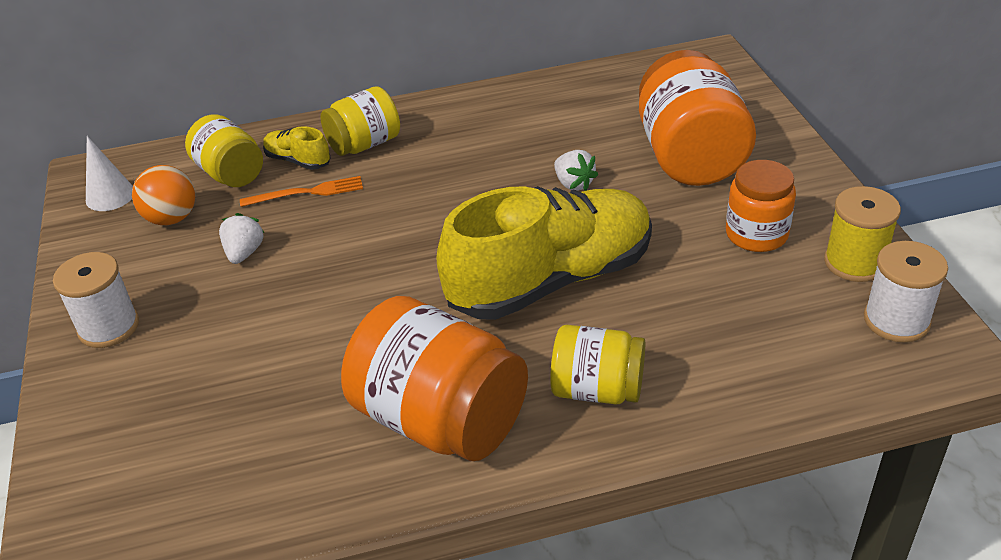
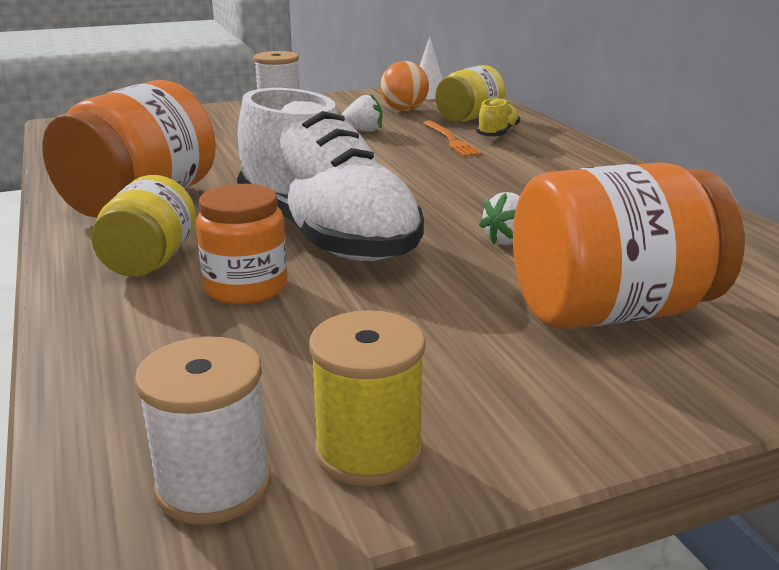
camera: 80 degrees right, 15 degrees down
yellow jar [320,86,400,156] -> none
yellow shoe [436,186,652,320] -> white shoe [237,88,424,261]
orange jar [726,160,796,252] -> orange jar moved to [196,184,288,305]

